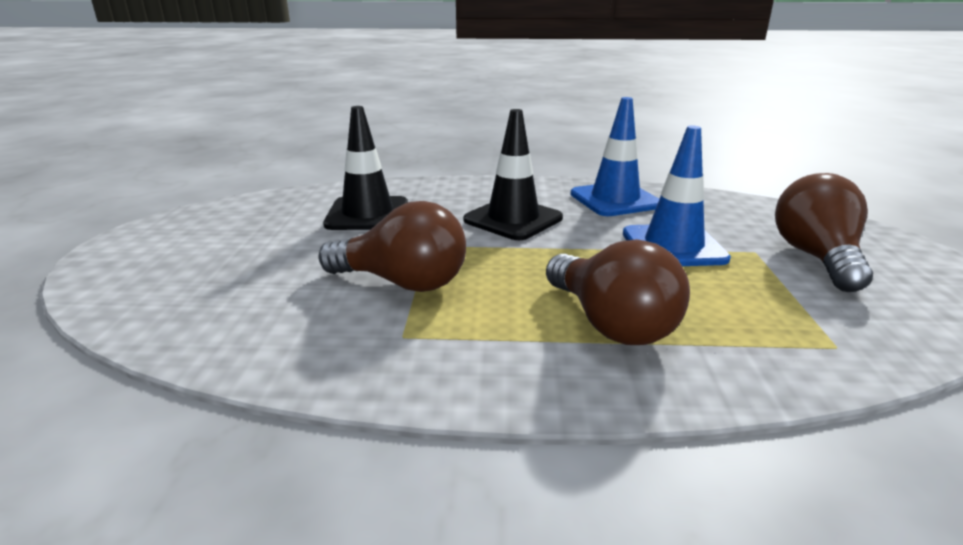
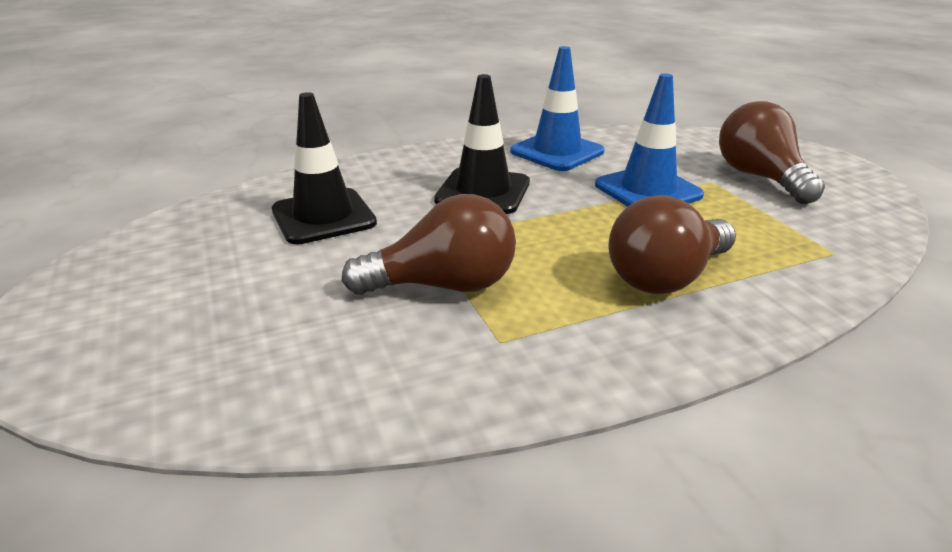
camera: 25 degrees left, 5 degrees up
brown light bulb [546,239,690,345] -> brown light bulb turned 105 degrees clockwise [609,196,736,294]

